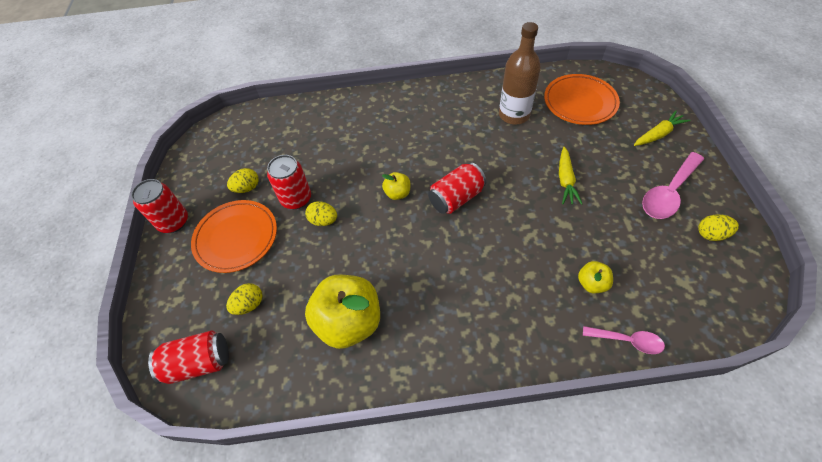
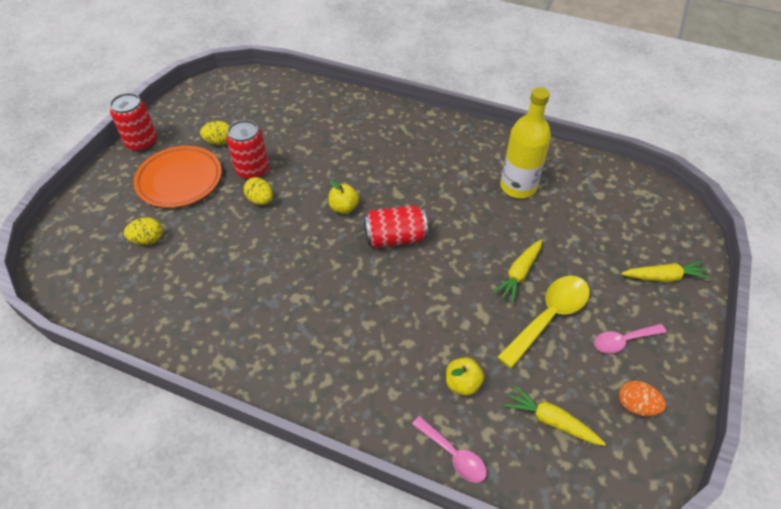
camera: 25 degrees right, 5 degrees down
red can [148,330,229,384] -> none
yellow apple [305,275,380,349] -> none
brown bottle [499,22,541,125] -> yellow bottle [500,87,551,198]
orange plate [544,74,620,125] -> none
pink spoon [642,152,704,219] -> pink spoon [594,324,666,353], size x0.60
yellow egg [698,214,739,241] -> orange egg [619,381,666,416]
none -> yellow spoon [497,276,590,369]
none -> yellow carrot [503,385,606,446]

